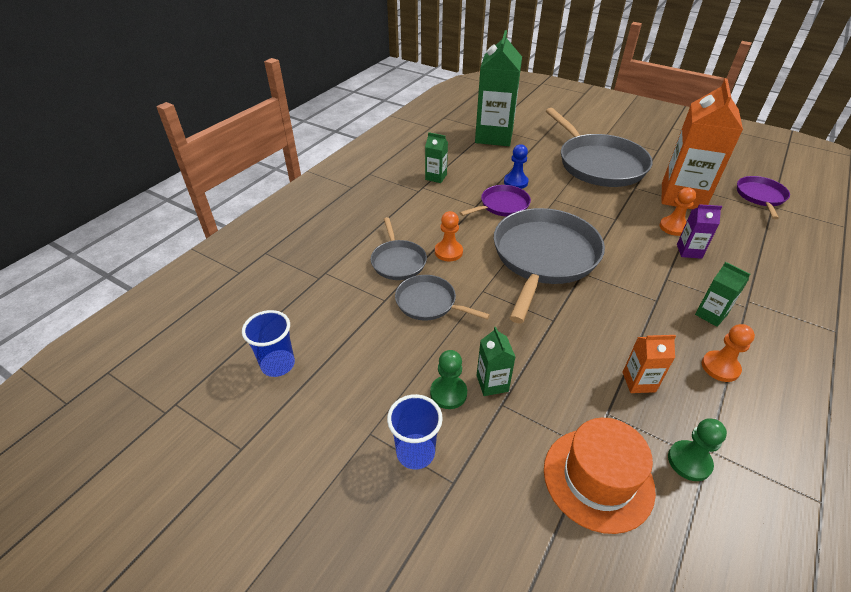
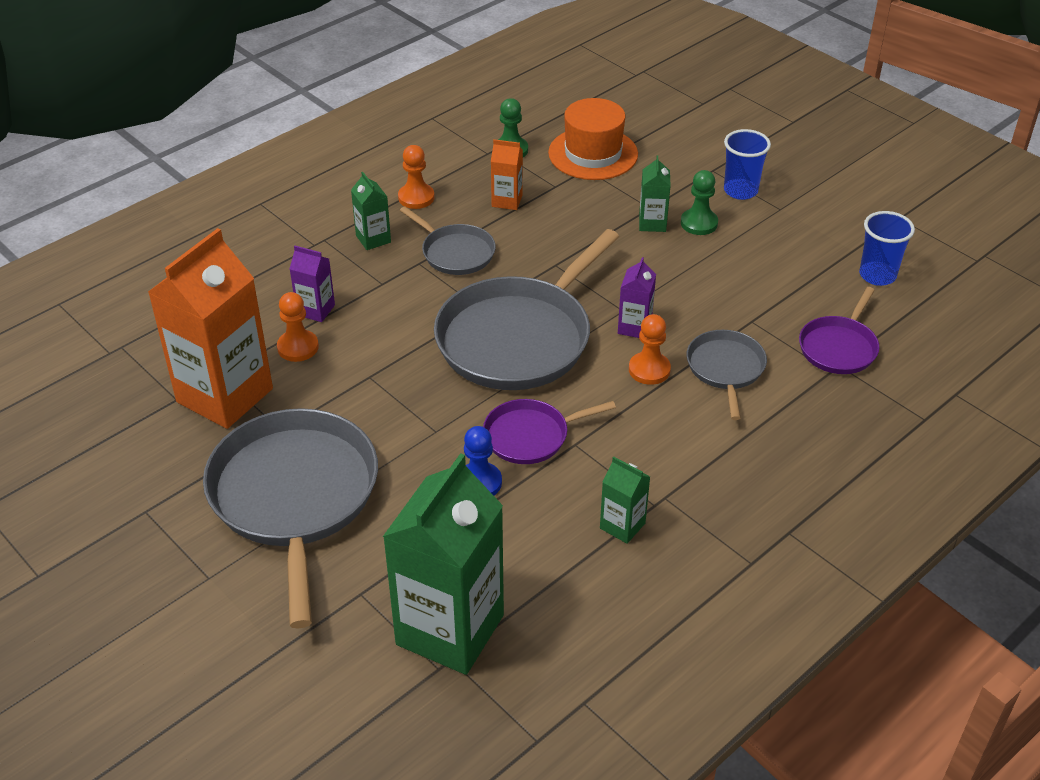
camera: 165 degrees left, 0 degrees up
grey pan [395,275,490,321] -> grey pan moved to [400,206,496,275]
purple pan [737,176,790,219] -> purple pan moved to [799,287,879,374]
none -> purple carton [618,257,656,338]

